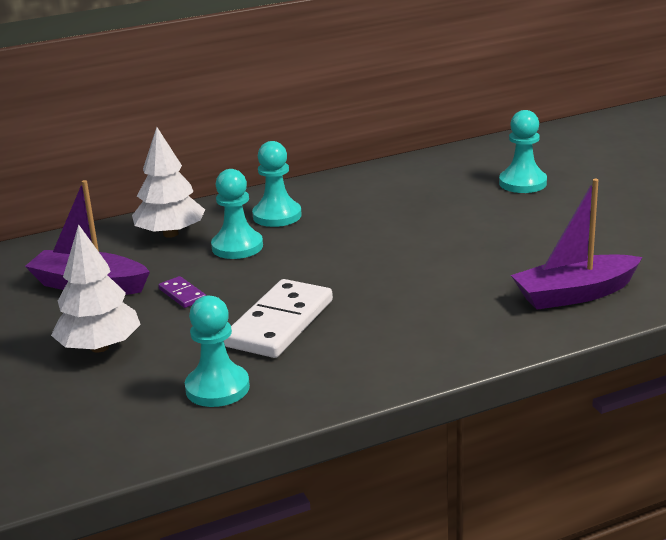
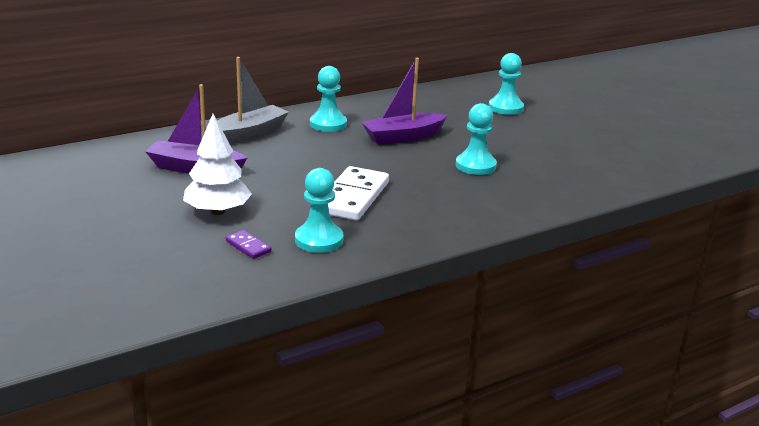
camera: 10 degrees left, 0 degrees up
white tree [132,127,205,238] -> grey boat [218,57,289,144]
purple domino [158,276,206,308] -> purple domino moved to [226,230,272,259]
turquoise pawn [211,169,263,259] -> turquoise pawn moved to [456,103,497,175]
purple boat [511,179,642,310] -> purple boat moved to [361,58,448,145]

